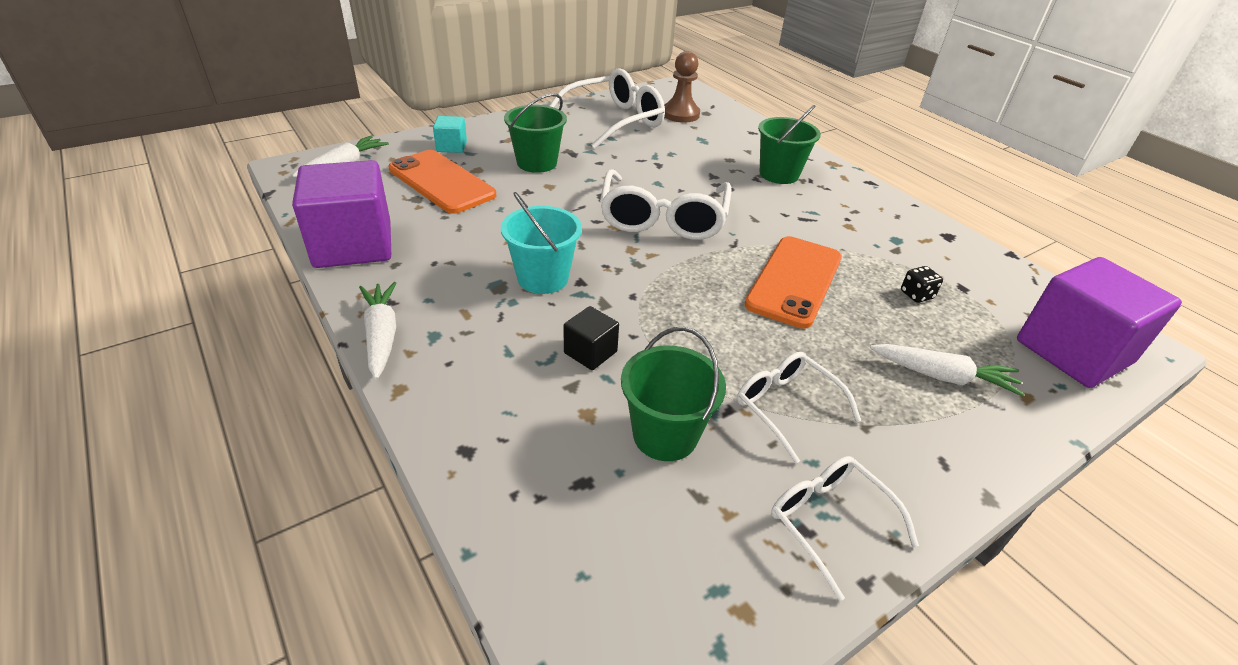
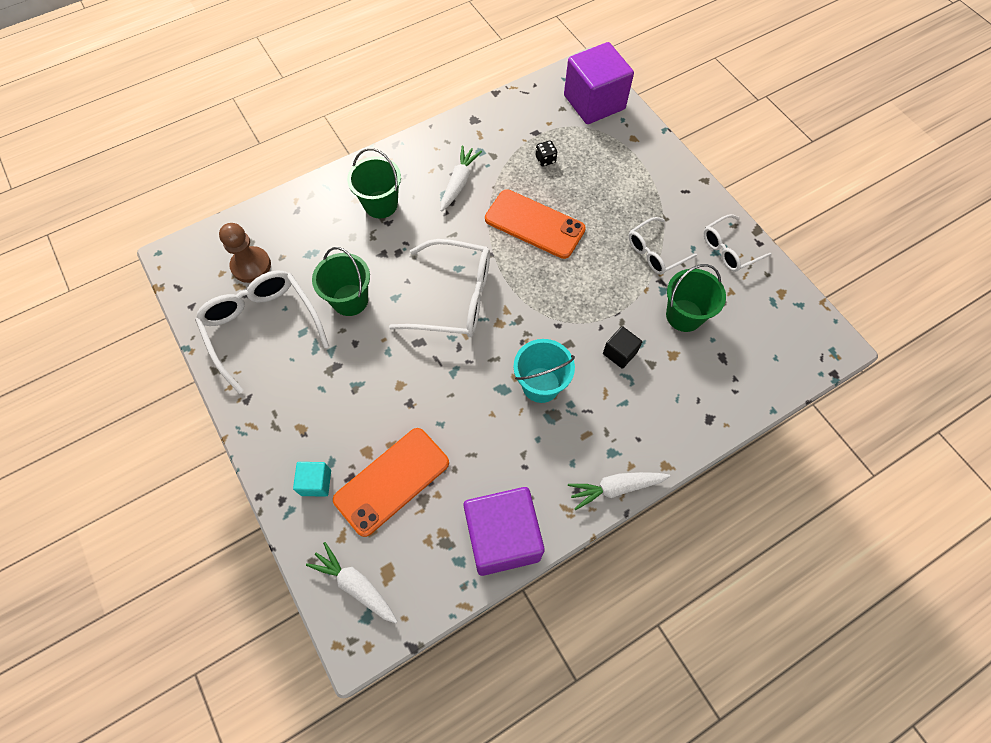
camera: 85 degrees left, 25 degrees up
green bucket [504,93,567,173] -> green bucket moved to [312,247,370,316]
white carrot [870,344,1024,397] -> white carrot moved to [440,146,482,211]

